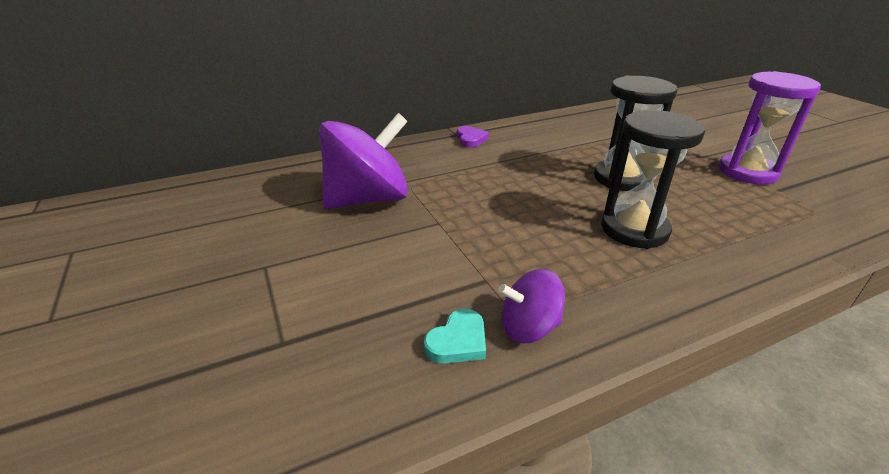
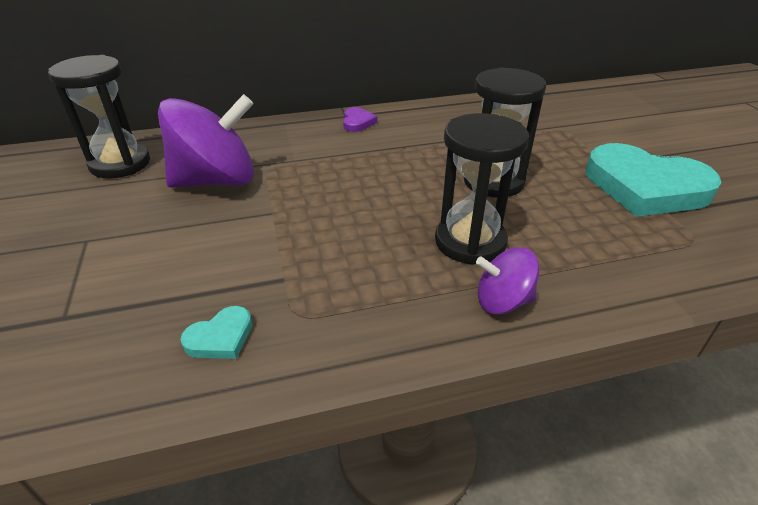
camera: 10 degrees right, 5 degrees up
purple spinning top [498,269,565,343] -> purple spinning top moved to [476,247,539,314]
purple hourglass [719,71,821,185] -> turquoise heart [586,143,722,217]
none -> black hourglass [48,55,150,178]

